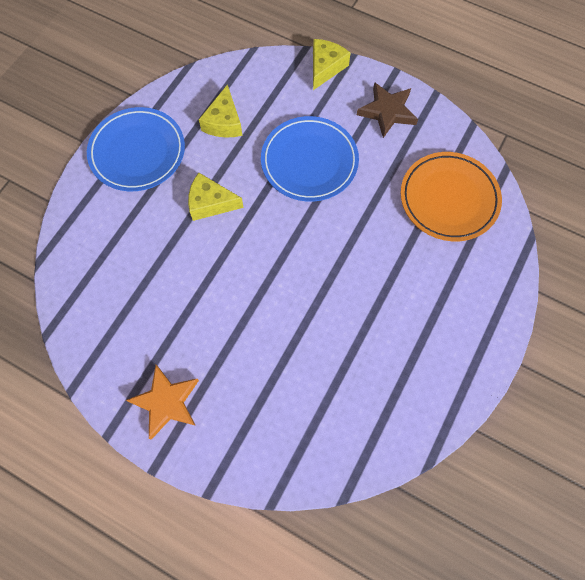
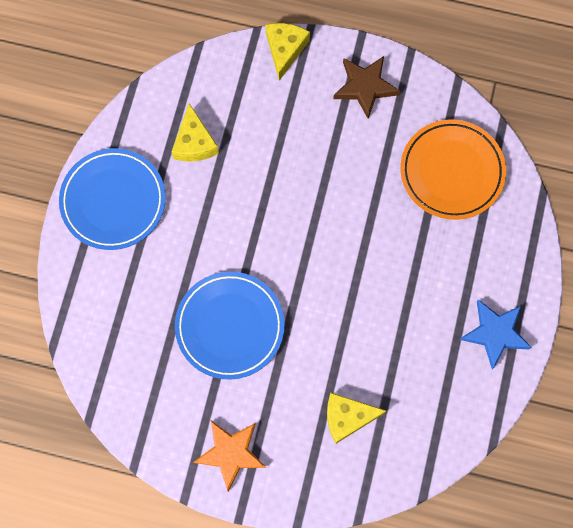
camera: 15 degrees left, 5 degrees up
yellow cheese [188,173,244,221] -> yellow cheese moved to [327,392,386,444]
blue plate [261,116,359,202] -> blue plate moved to [175,272,285,380]
none -> blue star [460,300,532,369]

